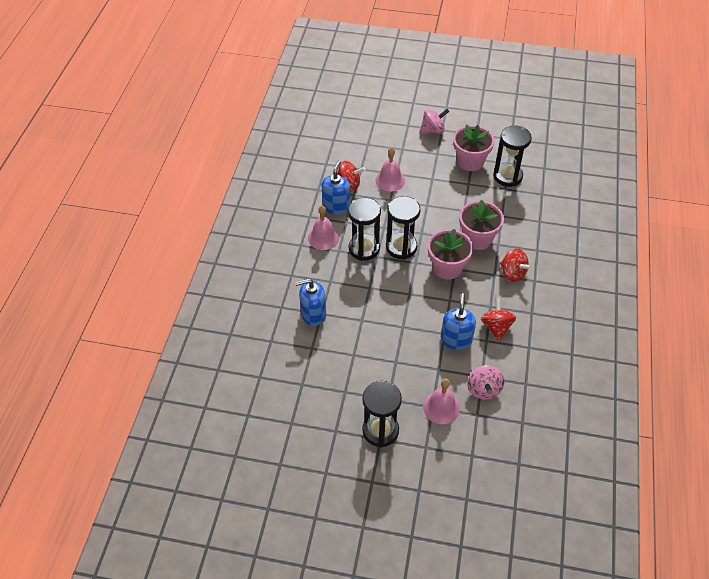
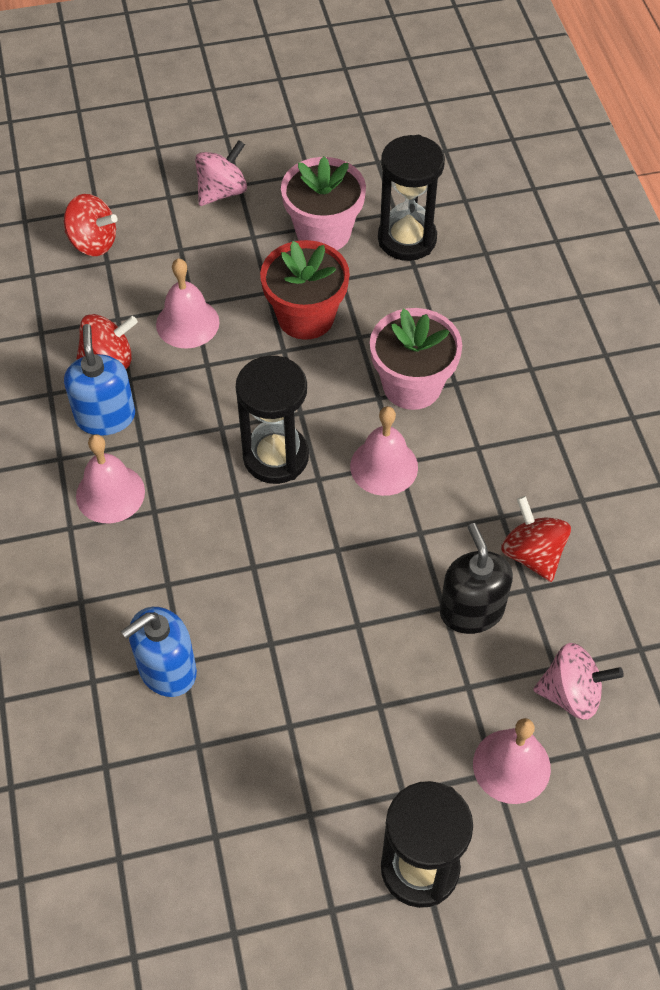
camera: 25 degrees left, 5 degrees up
black hourglass [348,198,381,261] -> none
pink flower pot [428,229,473,279] -> pink bell [350,406,418,496]
blue soap dispenser [441,293,476,350] -> black soap dispenser [440,523,513,634]
pink spinning top [467,365,505,400] -> pink spinning top turned 60 degrees counterclockwise [533,643,624,720]
red spinning top [500,249,532,282] -> red spinning top moved to [64,194,118,256]
none -> red flower pot [260,240,350,340]

